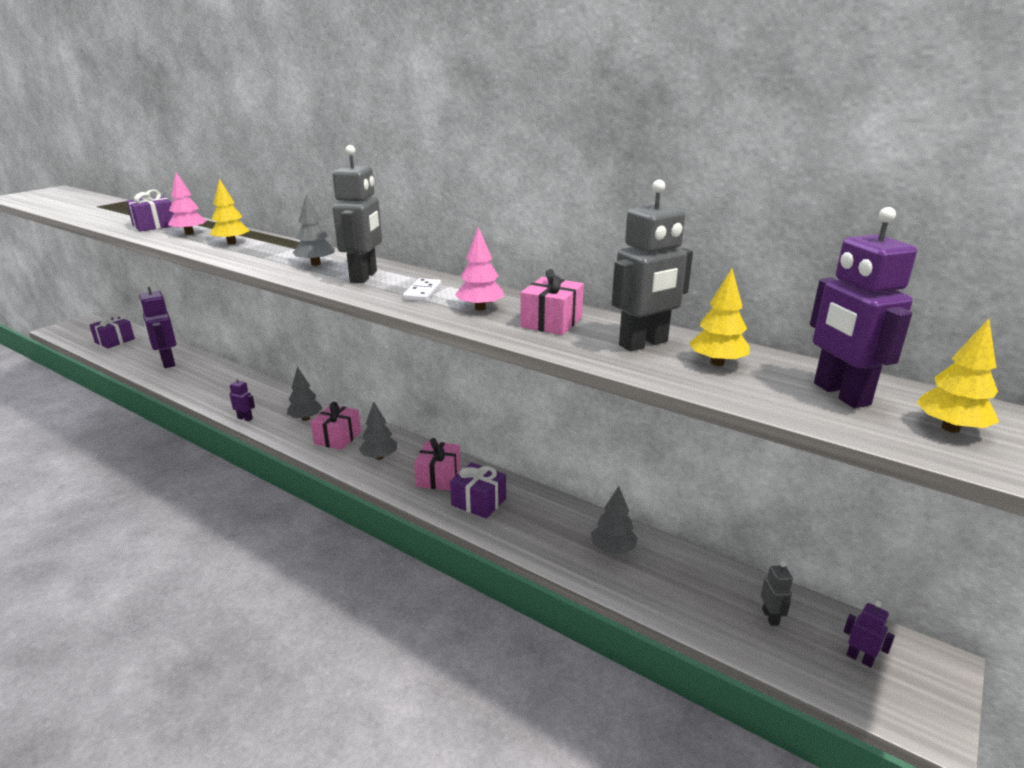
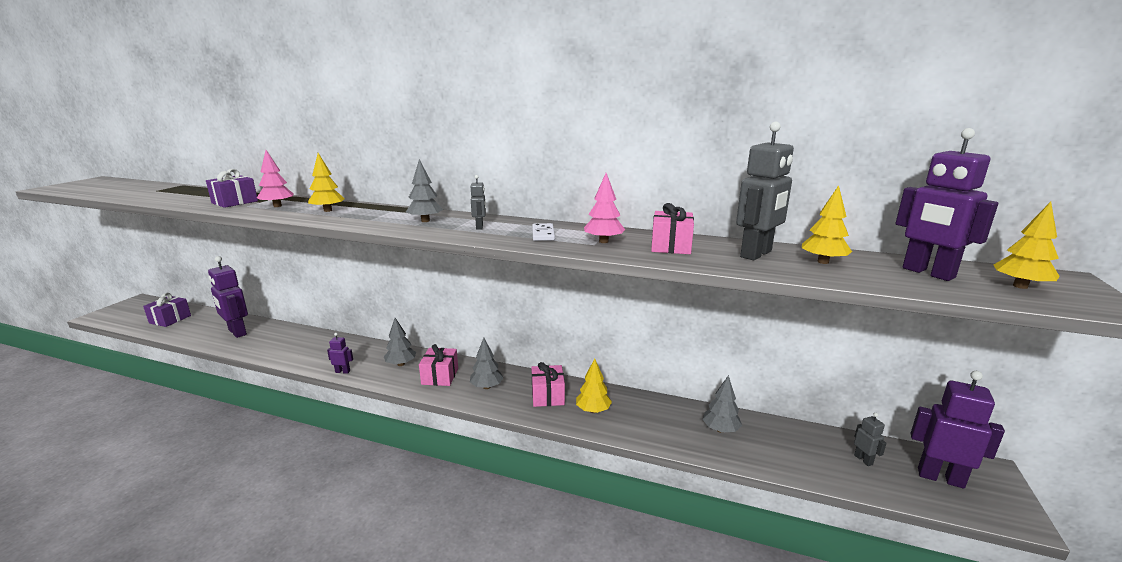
camera: 15 degrees left, 5 degrees down
grey robot [332,145,382,283] -> grey robot [471,175,486,230], size x0.48
purple gift [450,462,506,519] -> yellow tree [576,358,612,413]
purple robot [843,601,895,668] -> purple robot [911,371,1005,489], size x2.10

